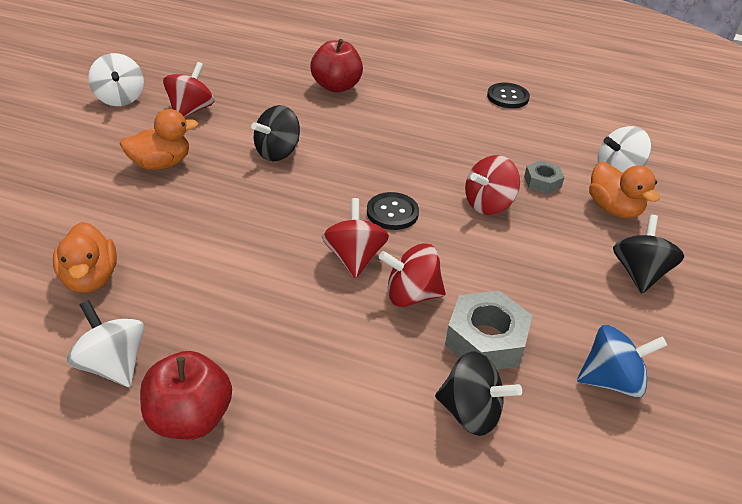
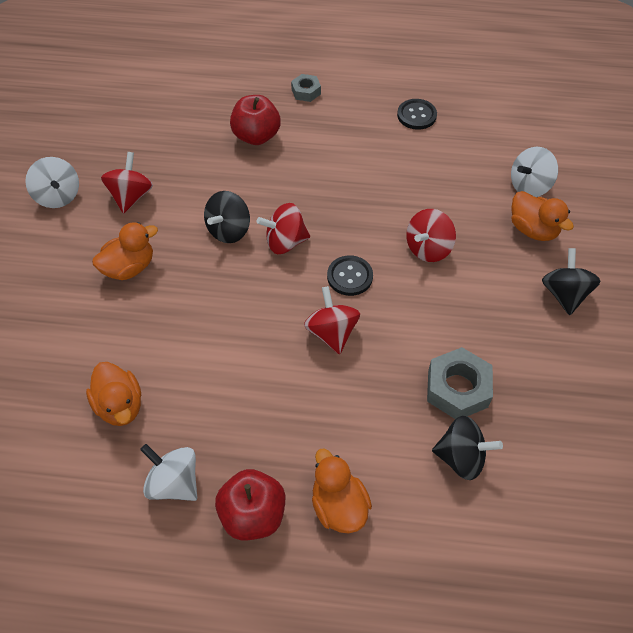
camera: 10 degrees left, 15 degrees up
red spinning top [379,243,446,307] -> red spinning top moved to [256,203,310,254]
grey nut [524,160,565,194] -> grey nut moved to [291,74,321,102]
blue spinning top [577,325,667,398] -> none
none -> orange duck [312,449,372,533]

